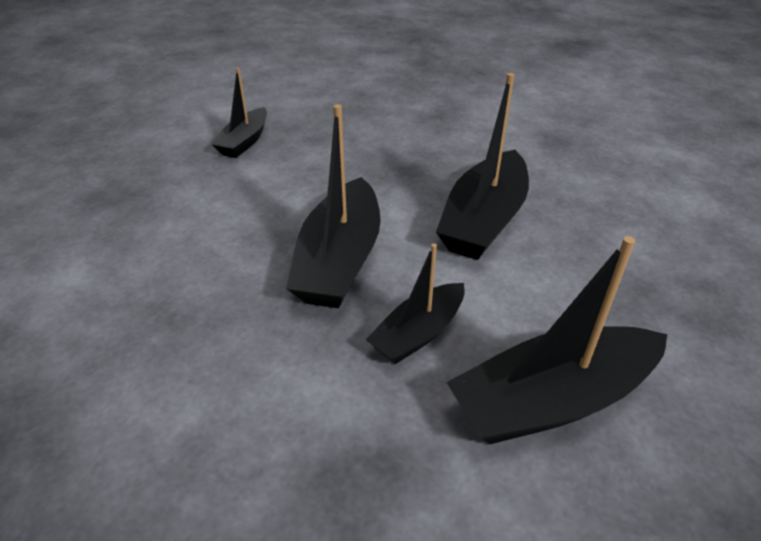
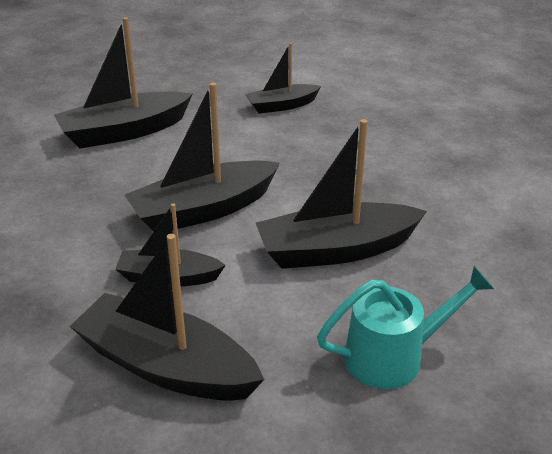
camera: 50 degrees right, 5 degrees down
none -> black boat [54,17,192,149]
none -> turquoise watering can [317,266,494,389]

